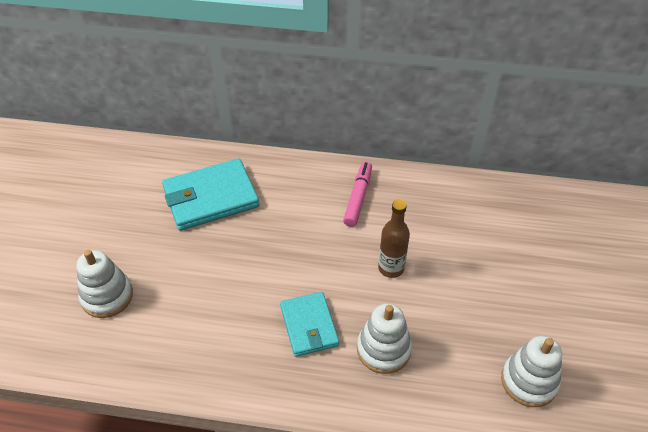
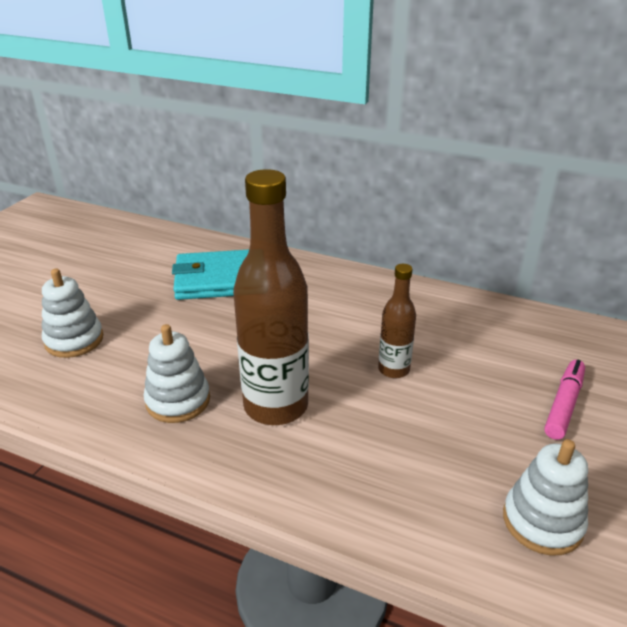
camera: 15 degrees right, 15 degrees down
turquoise wallet [280,292,339,357] -> brown bottle [233,169,309,425]
pink marker [343,162,372,227] -> pink marker moved to [544,360,585,440]
white stacking toy [357,303,412,374] -> white stacking toy moved to [144,324,210,423]

